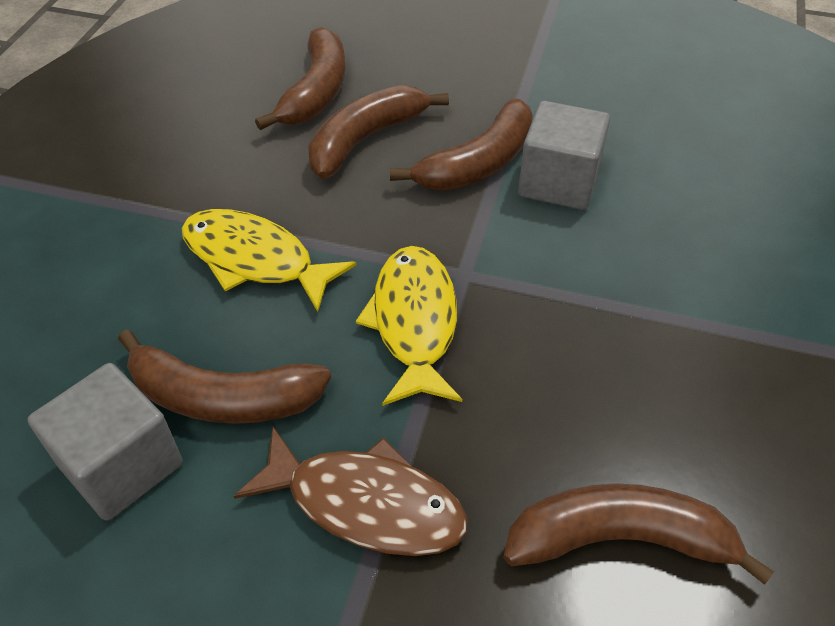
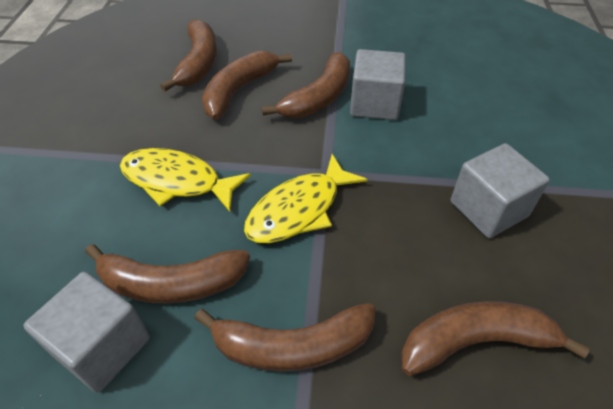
camera: 10 degrees left, 0 degrees up
brown fish [234,427,468,556] -> brown banana [194,303,376,372]
yellow fish [356,246,462,406] -> yellow fish turned 120 degrees counterclockwise [244,154,368,243]
none -> grey cube [451,143,550,238]

